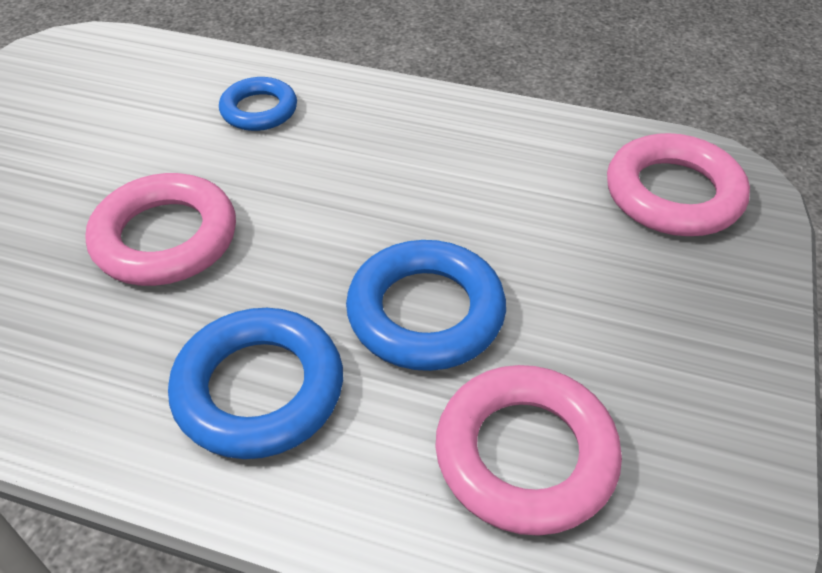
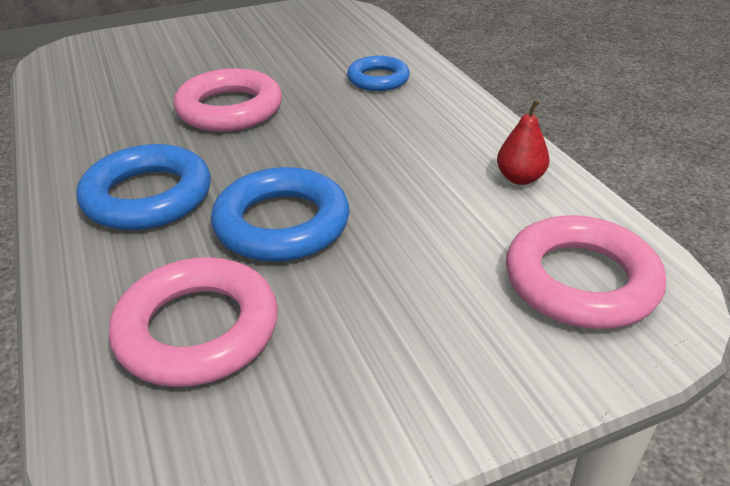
camera: 50 degrees right, 10 degrees down
none -> red pear [497,100,550,185]

